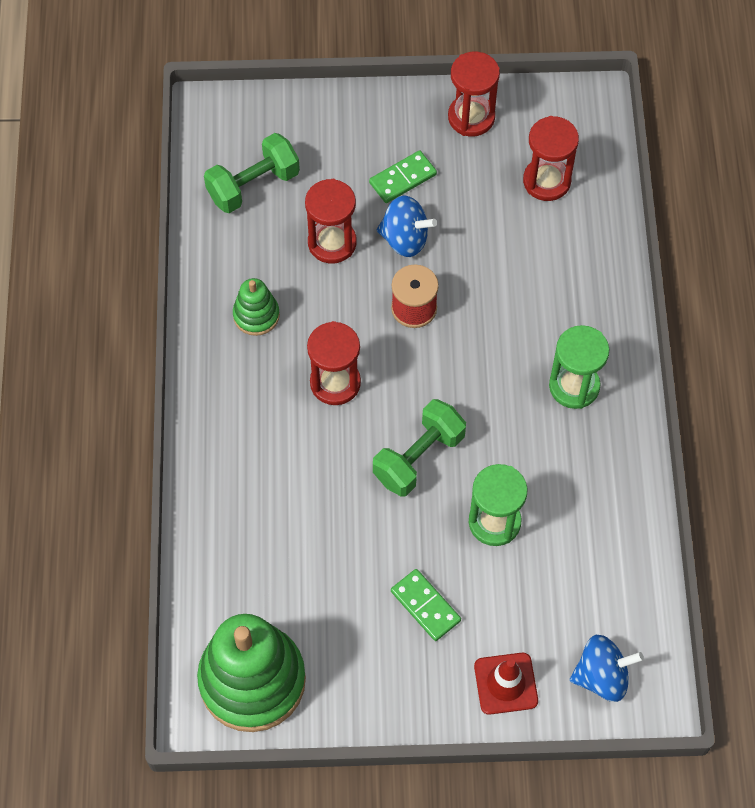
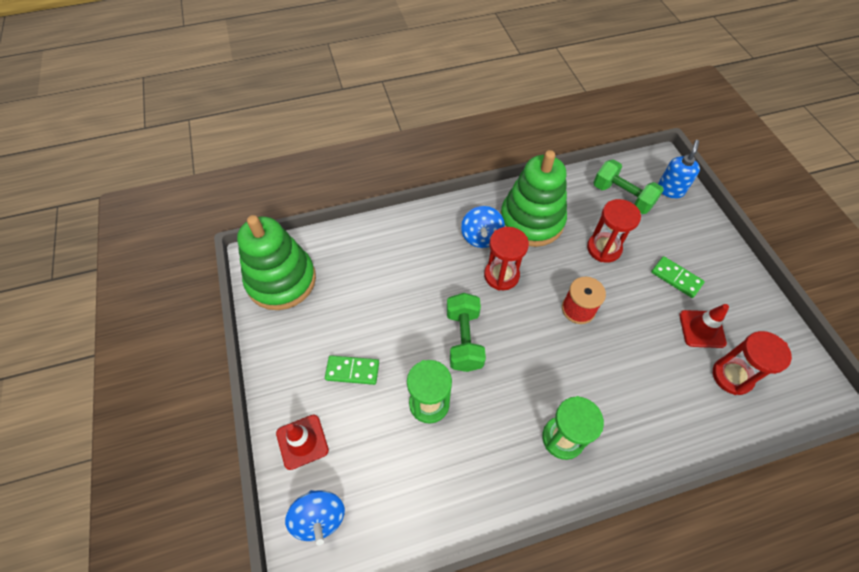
camera: 75 degrees right, 5 degrees down
green stacking toy [233,278,280,336] -> green stacking toy [500,150,567,247], size x2.08
green dumbbell [373,399,466,496] -> green dumbbell turned 60 degrees clockwise [447,293,486,372]
blue spinning top [377,195,437,257] -> blue spinning top moved to [461,206,505,248]
green domino [391,569,461,641] -> green domino turned 60 degrees clockwise [325,355,379,385]
red hourglass [448,52,500,136] -> none
none -> blue soap dispenser [658,140,700,198]
none -> red traffic cone [679,304,729,348]

